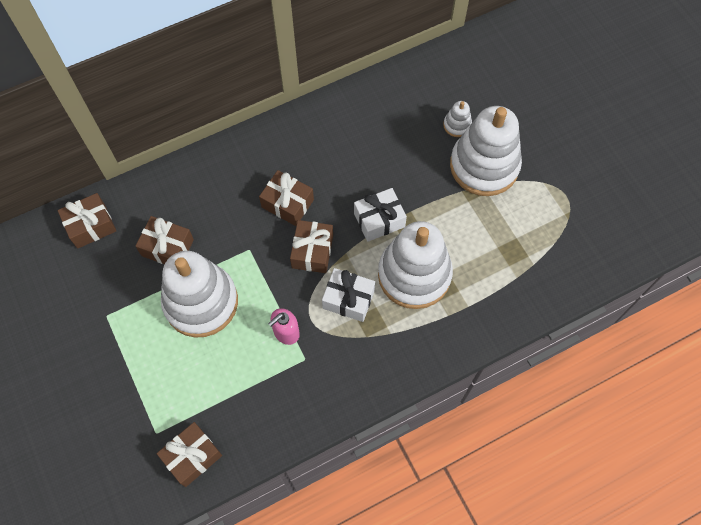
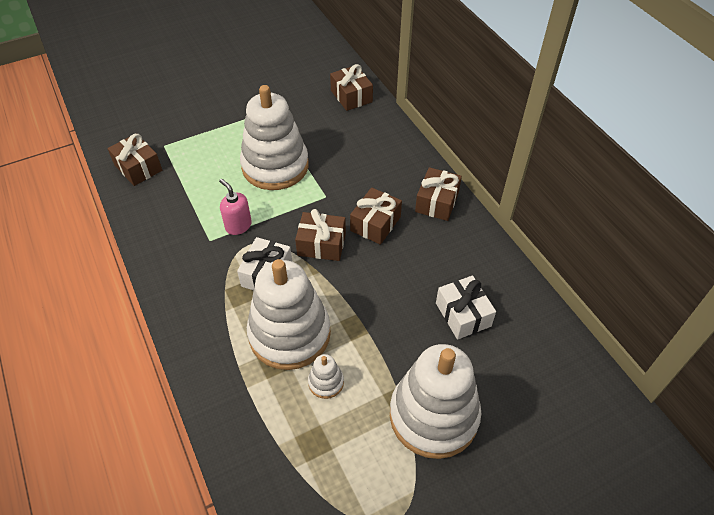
camera: 90 degrees right, 15 degrees down
brown gift [135,216,194,264] -> brown gift moved to [415,167,462,221]
white gift [354,188,407,242] -> white gift moved to [436,275,496,340]
white stacking toy [443,101,472,137] -> white stacking toy moved to [308,354,344,399]

